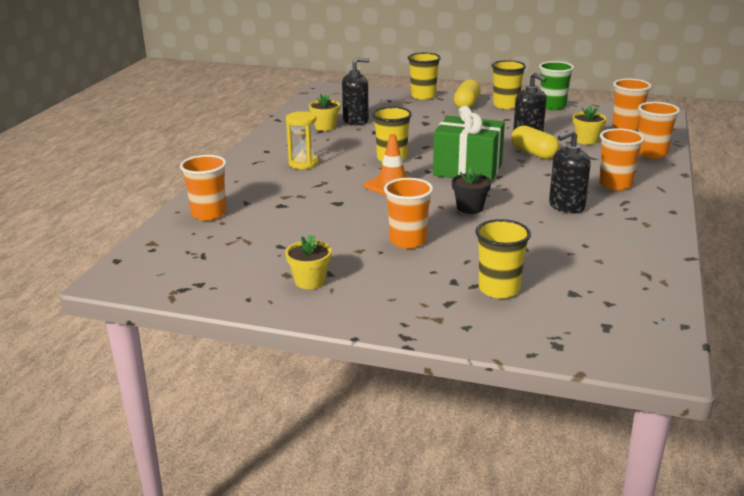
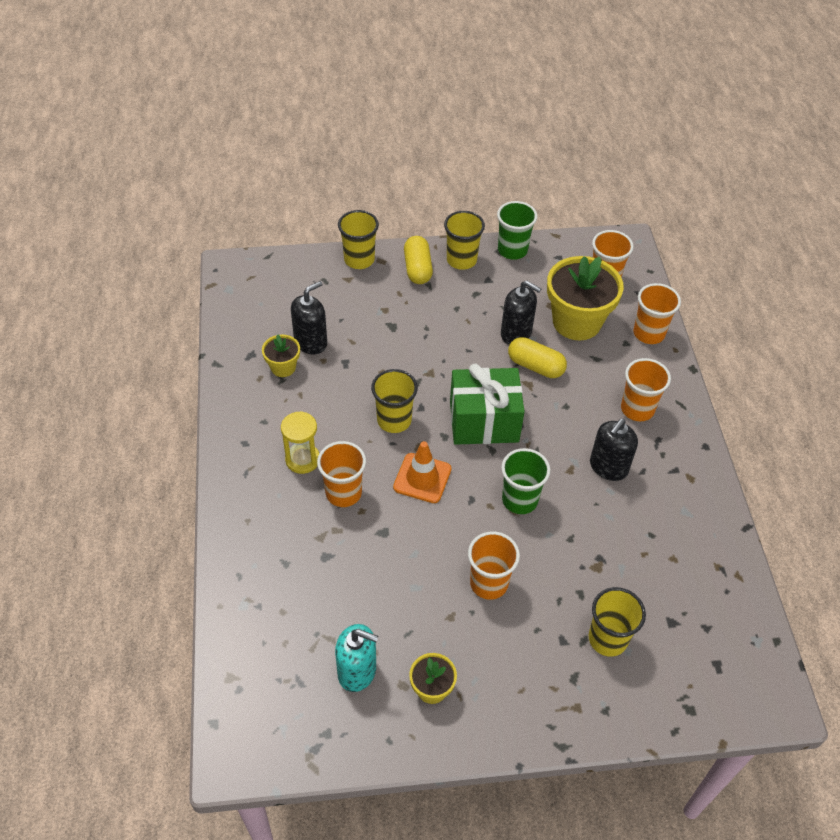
camera: 25 degrees left, 25 degrees up
orange cup [180,155,227,221] -> orange cup moved to [317,441,366,507]
black flower pot [452,167,491,214] -> green cup [501,448,550,514]
yellow flower pot [573,105,607,145] -> yellow flower pot [547,256,624,340], size x2.04
none -> turquoise soap dispenser [335,624,378,692]

